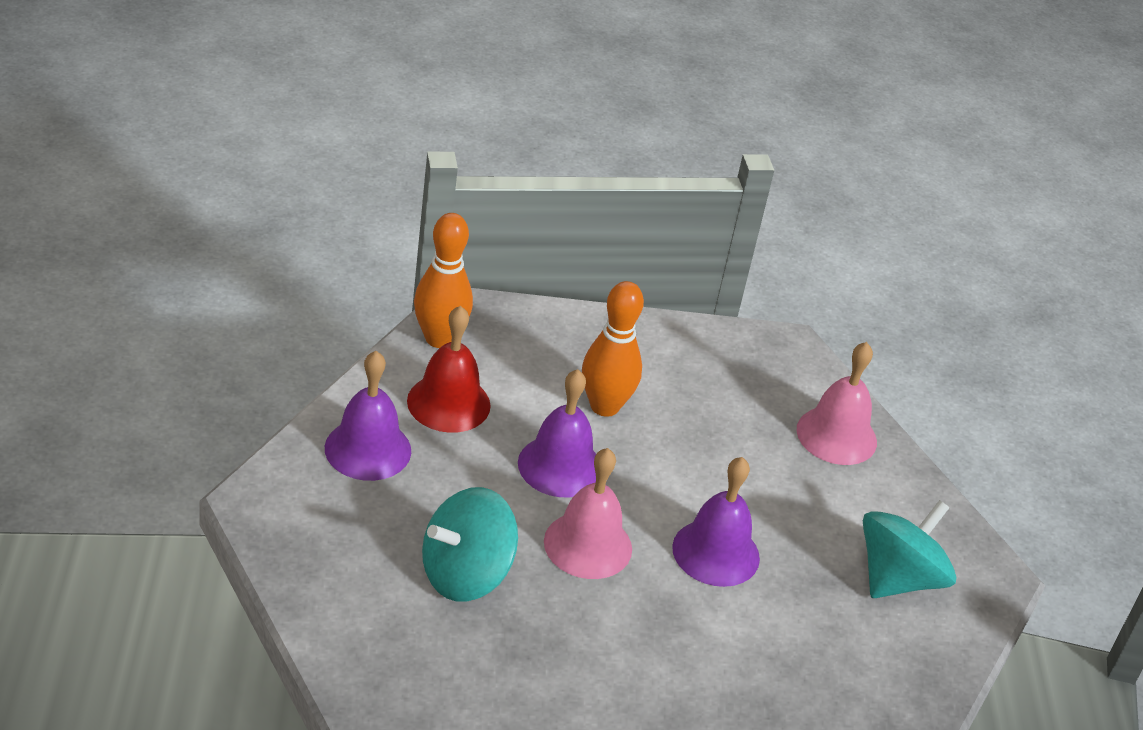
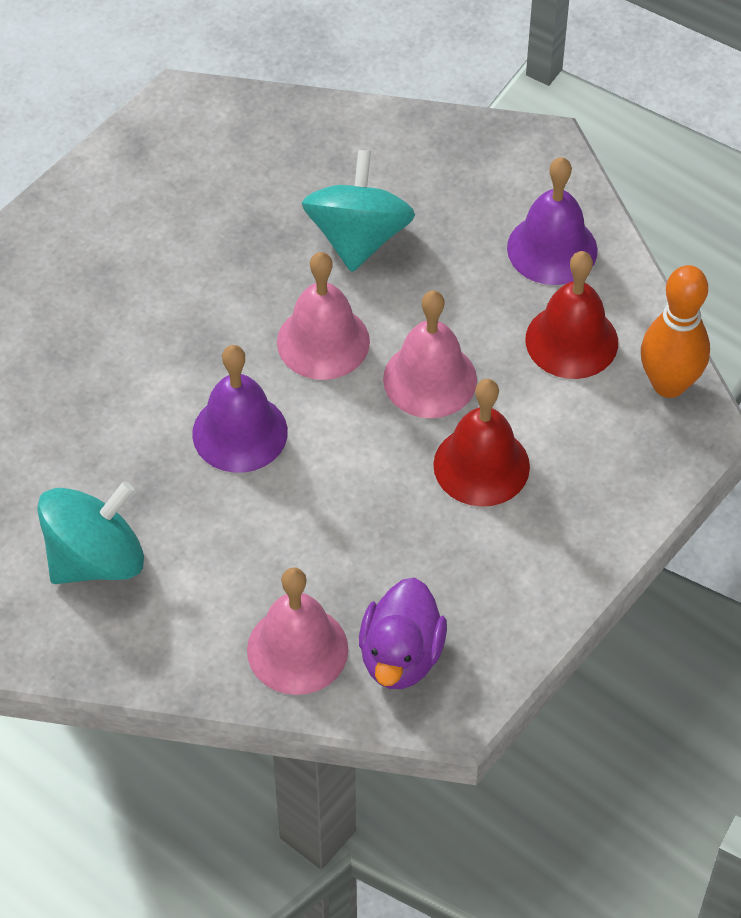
camera: 135 degrees right, 15 degrees up
purple bell [518,369,596,497] -> pink bell [383,290,477,418]
orange bowling pin [582,281,644,417] -> red bell [433,379,530,507]
turquoise spinning top [863,500,956,598] -> turquoise spinning top turned 120 degrees counterclockwise [37,481,144,584]
none -> purple duck [359,578,447,689]

